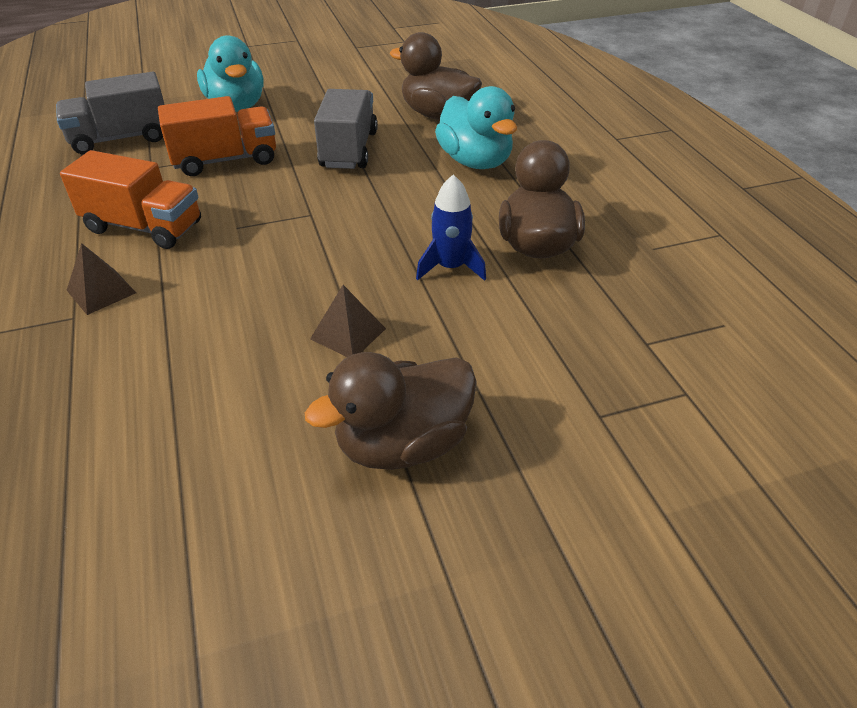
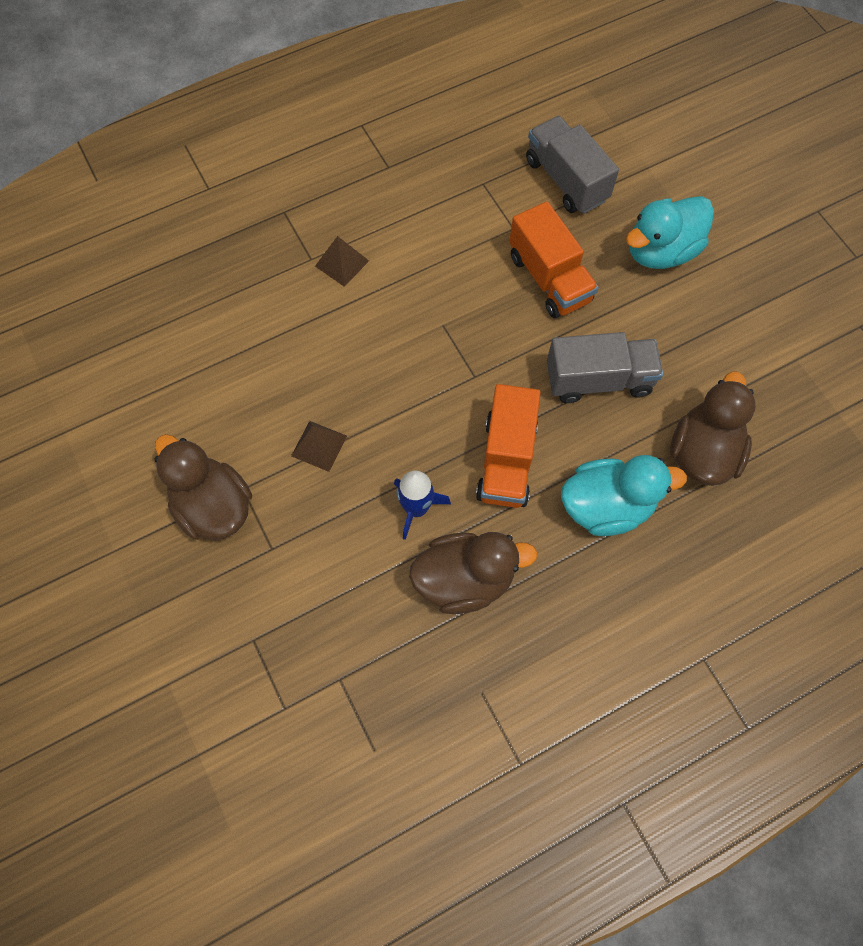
camera: 80 degrees right, 25 degrees up
orange truck [60,150,201,249] -> orange truck moved to [476,384,541,508]
turquoise duck [435,86,517,169] -> turquoise duck turned 150 degrees counterclockwise [561,455,687,536]

